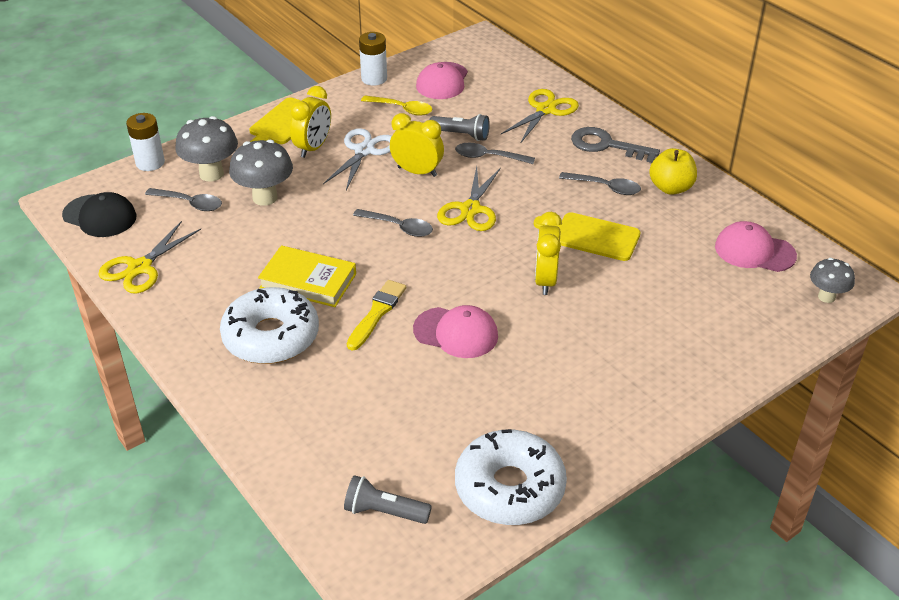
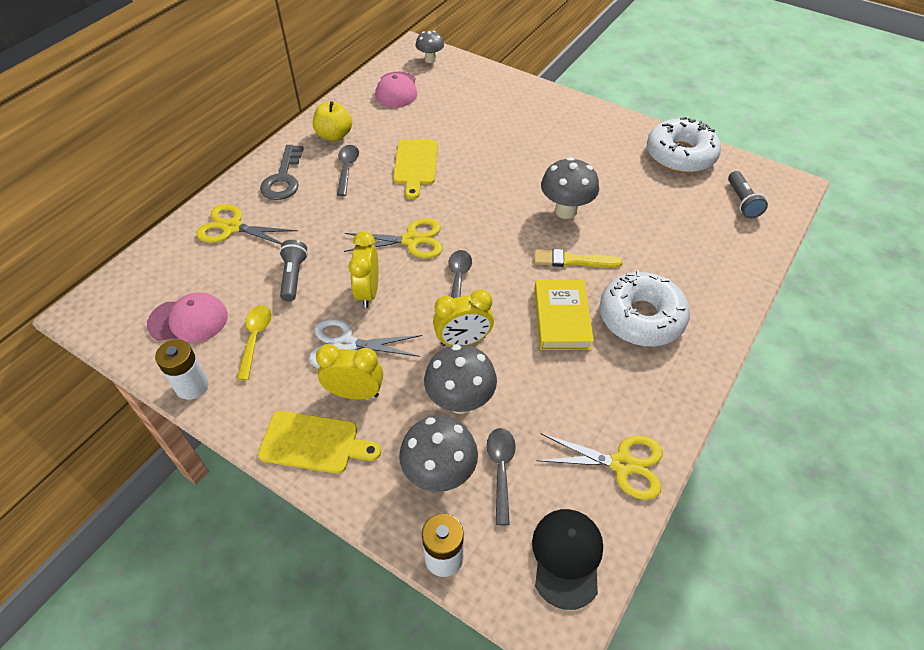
camera: 110 degrees left, 10 degrees up
pink cap [413,305,498,358] -> grey mushroom [541,157,599,219]
grey spoon [455,143,535,164] -> none
yellow clock [535,212,562,295] -> yellow clock moved to [433,289,494,346]

